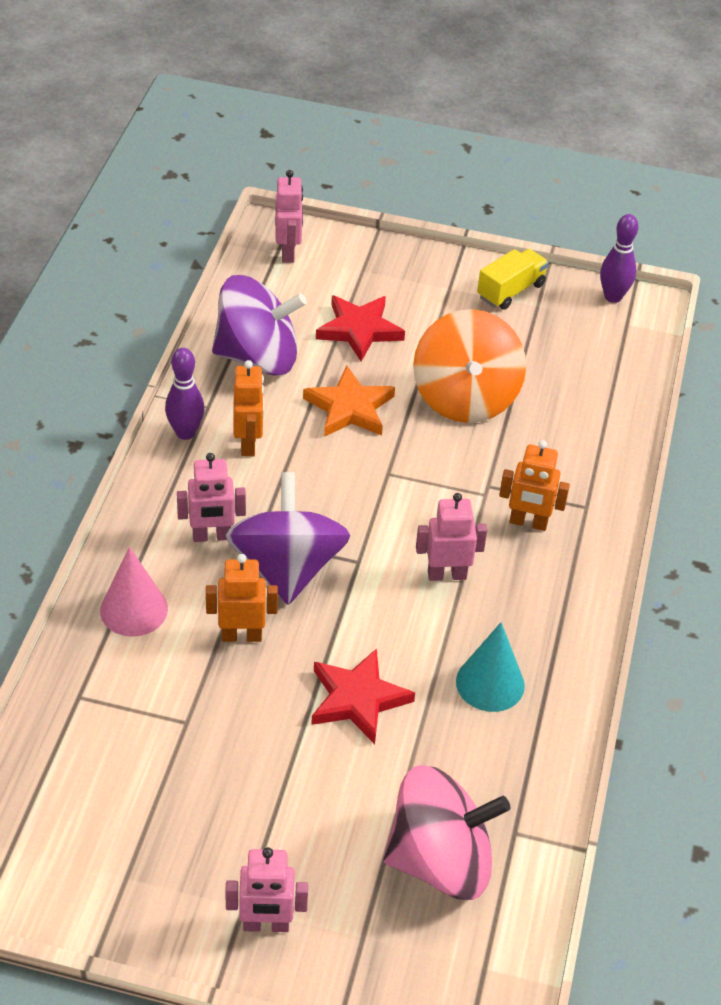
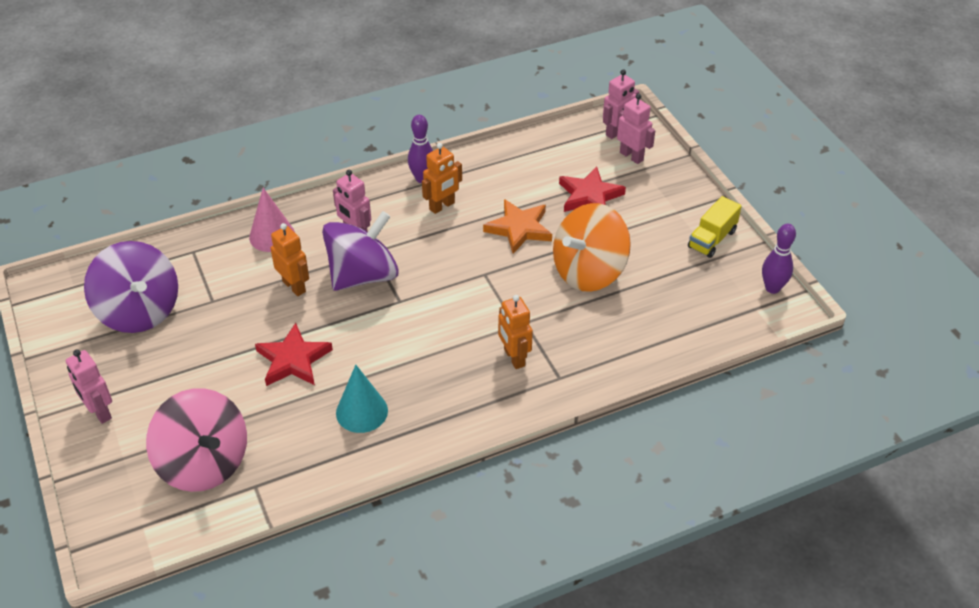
camera: 55 degrees right, 0 degrees up
purple spinning top [212,275,307,376] -> purple spinning top moved to [84,241,178,333]
pink robot [416,493,487,581] -> pink robot moved to [617,93,655,164]
yellow truck [477,249,549,310] -> yellow truck turned 120 degrees clockwise [688,196,742,258]

